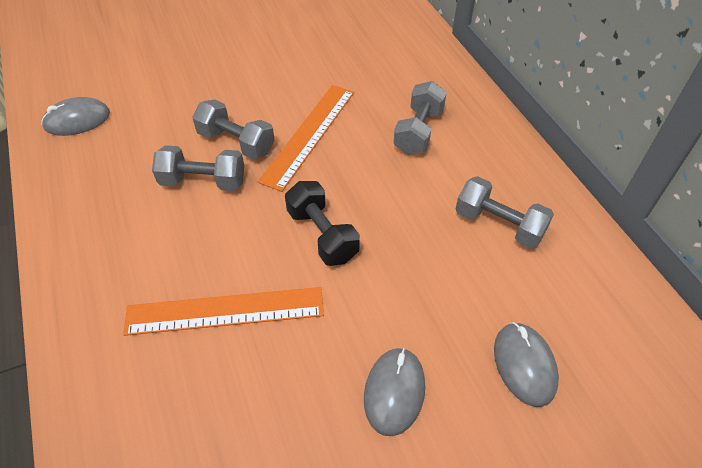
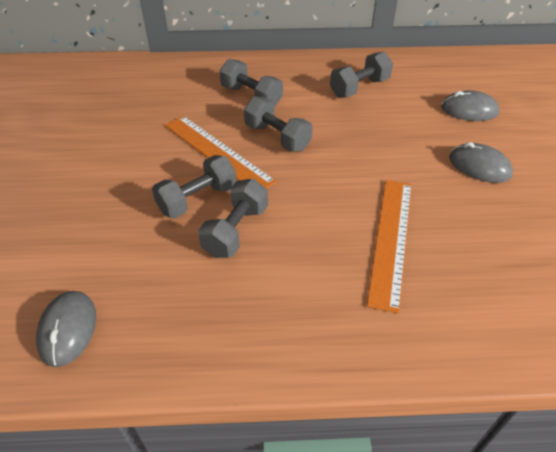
camera: 70 degrees left, 5 degrees down
black dumbbell [285,181,360,266] -> none
none -> grey dumbbell [244,96,313,152]

